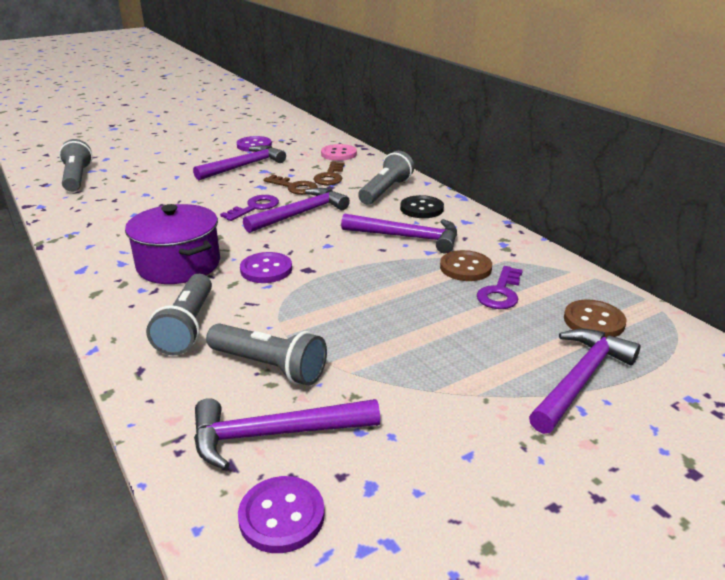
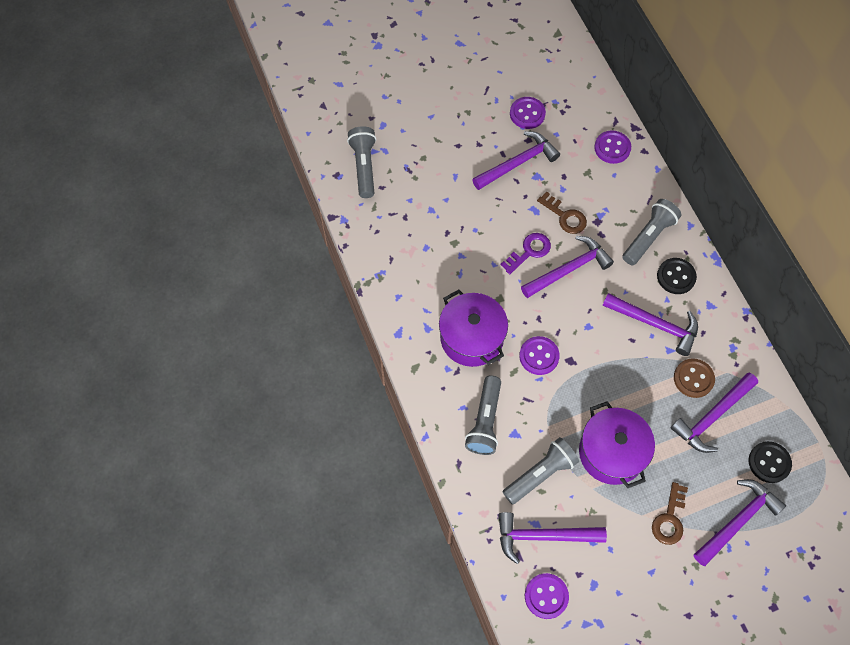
camera: 10 degrees right, 35 degrees up
grey flashlight [206,323,327,386] -> grey flashlight turned 75 degrees counterclockwise [503,437,579,504]
brown key [314,162,345,185] -> brown key moved to [652,482,688,545]
pink button [321,144,357,161] -> purple button [594,130,631,164]
purple key [477,266,523,309] -> purple hammer [670,373,758,453]
brown button [564,299,627,338] -> black button [749,441,792,483]
none -> purple pot [579,401,655,488]

